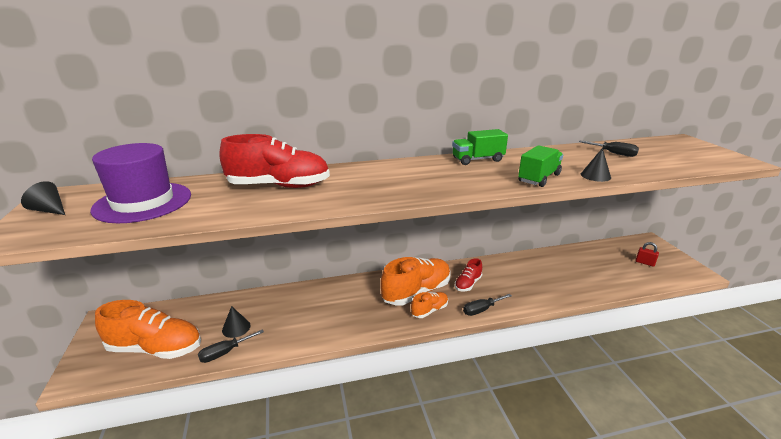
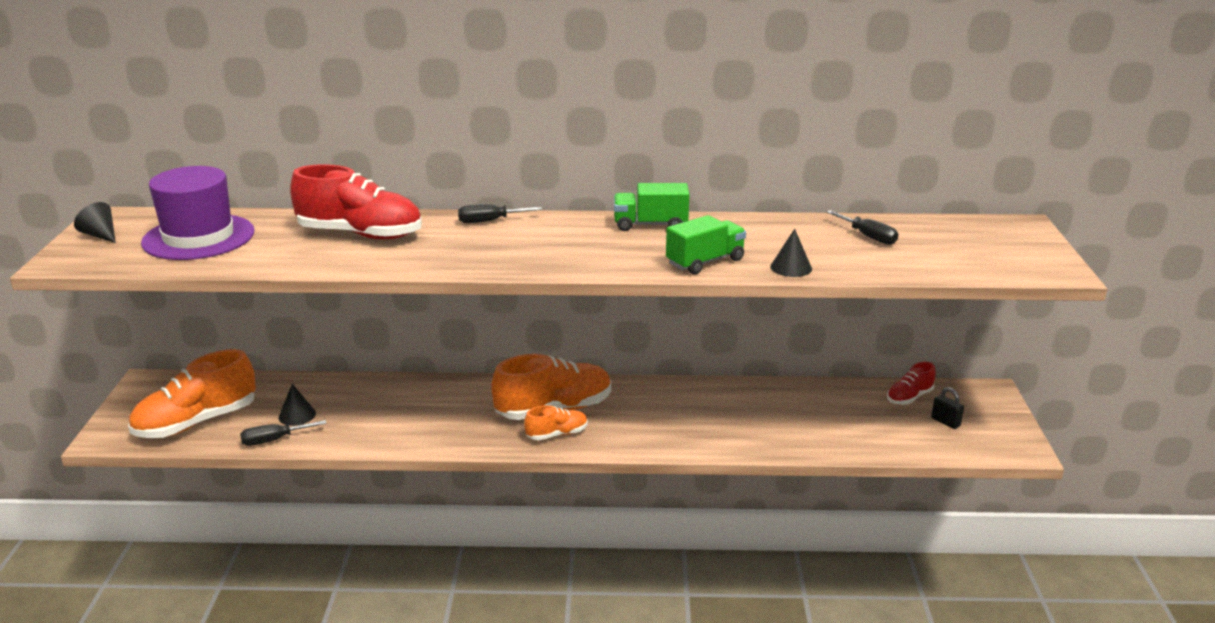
camera: 15 degrees right, 0 degrees up
orange shoe [95,300,201,359] -> orange shoe turned 120 degrees clockwise [128,349,256,438]
red shoe [455,258,482,291] -> red shoe moved to [887,361,936,405]
black screwdriver [463,294,512,316] -> black screwdriver moved to [458,204,542,223]
red padlock [636,242,659,267] -> black padlock [931,387,964,429]

